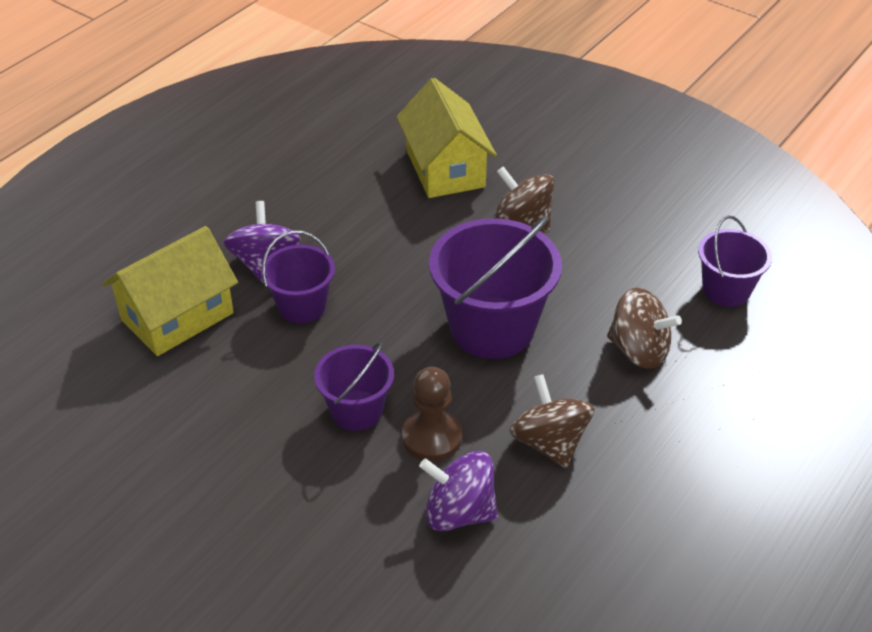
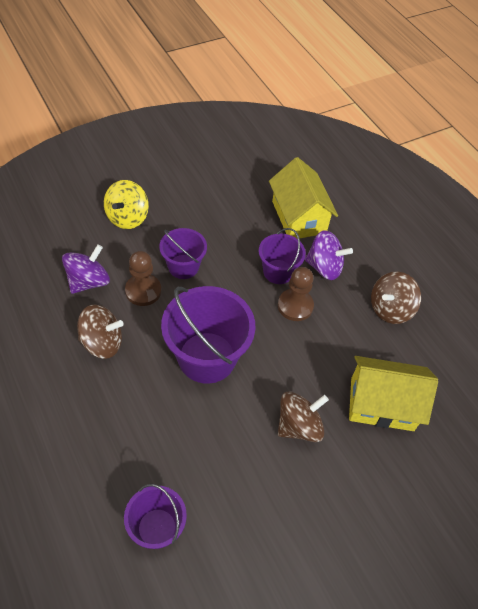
camera: 110 degrees right, 10 degrees up
brown spinning top [607,288,682,369] -> brown spinning top moved to [371,272,421,324]
none -> yellow spinning top [104,180,149,229]
none -> brown pawn [278,267,314,321]

